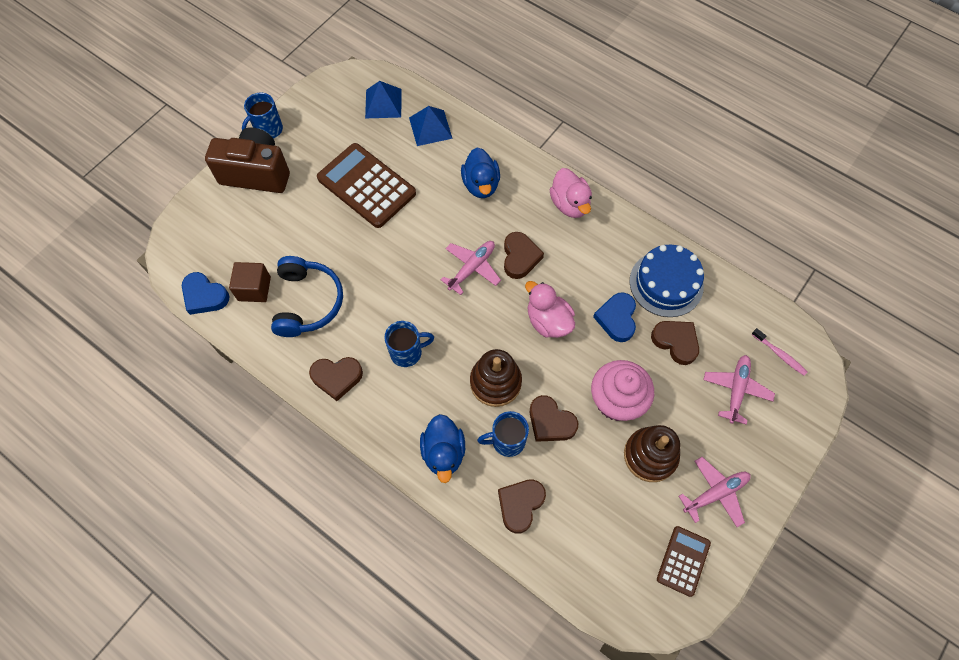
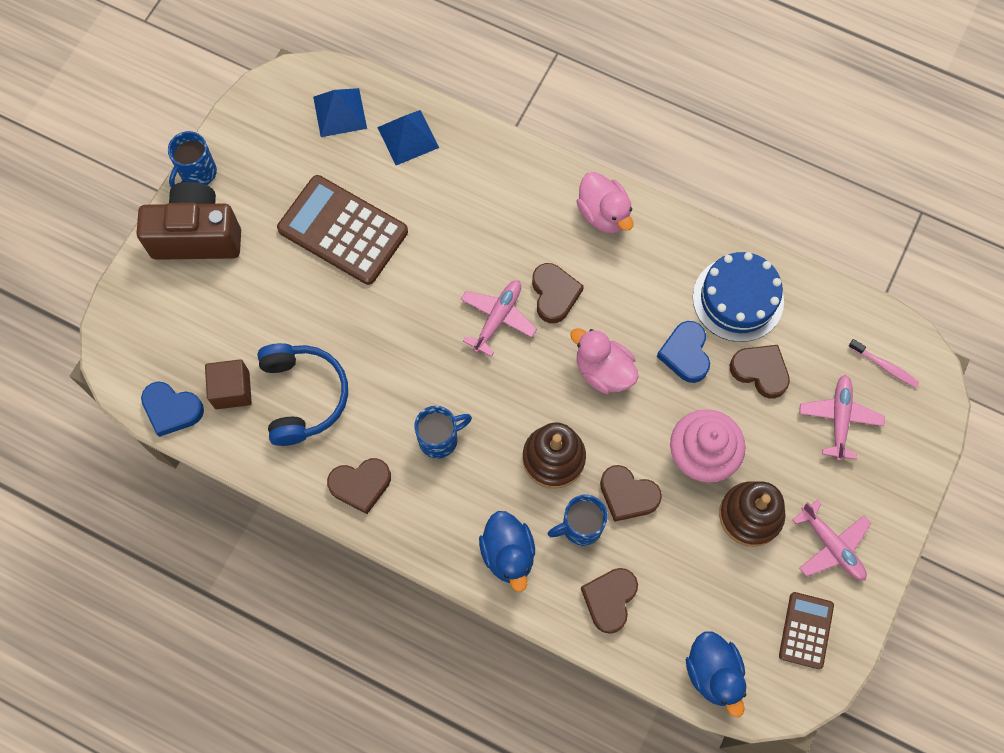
camera: 10 degrees left, 5 degrees up
blue duck [461,148,500,198] -> blue duck moved to [686,631,746,717]
pink plane [679,457,751,527] -> pink plane turned 90 degrees clockwise [792,499,871,580]

